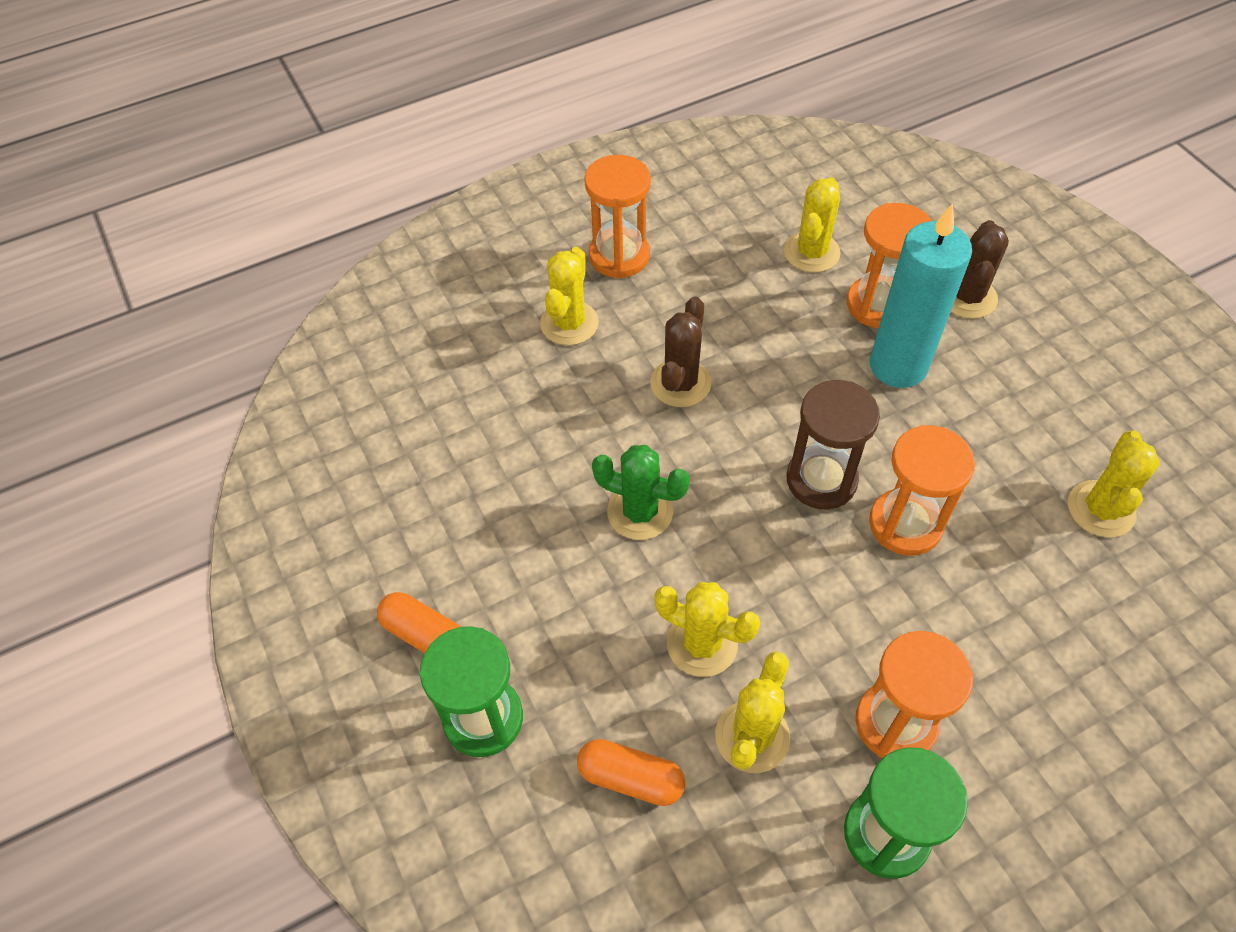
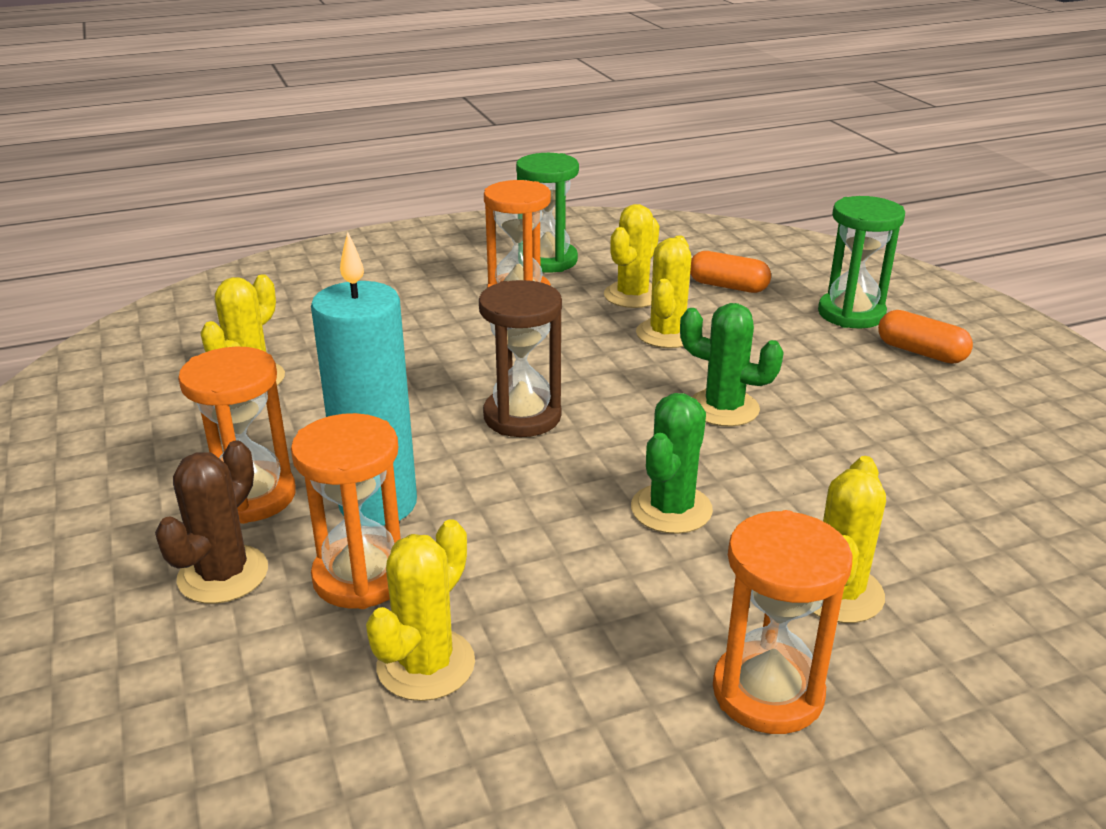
camera: 175 degrees left, 25 degrees down
brown cactus [650,297,711,407] -> green cactus [631,393,713,534]
yellow cactus [655,582,760,677] -> yellow cactus turned 75 degrees clockwise [636,235,691,348]
orange hourglass [869,425,975,556] -> orange hourglass moved to [178,346,296,524]

